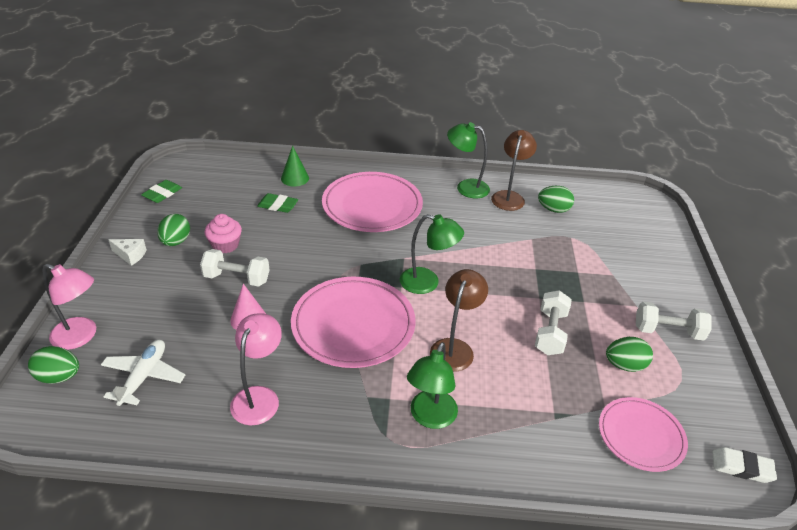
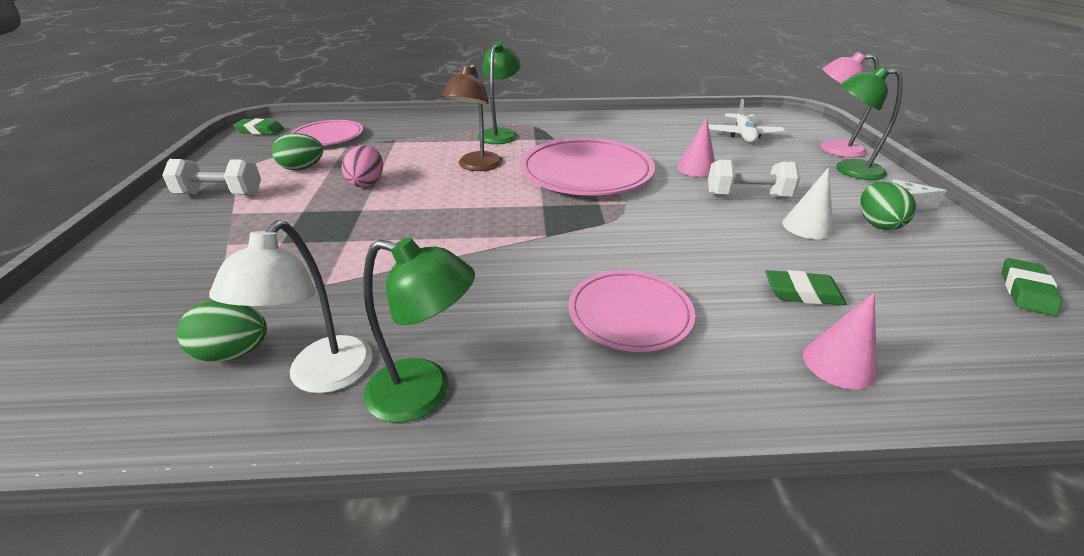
camera: 175 degrees right, 5 degrees down
green egg [28,346,79,384] -> none
pink cupcake [204,214,242,253] -> white cone [782,167,833,239]
pink lamp [230,313,282,425] -> none
green cone [281,146,309,187] -> pink cone [803,292,877,390]
pink plate [322,172,423,232] -> pink plate [568,270,695,352], size x0.61
green lamp [400,214,464,294] -> green lamp moved to [836,66,903,180]
brown lamp [491,130,537,211] -> white lamp [209,220,373,393]
white dumbbell [535,290,572,355] -> pink egg [342,145,383,187]
white eraser [712,447,777,483] -> green eraser [233,118,284,135]

